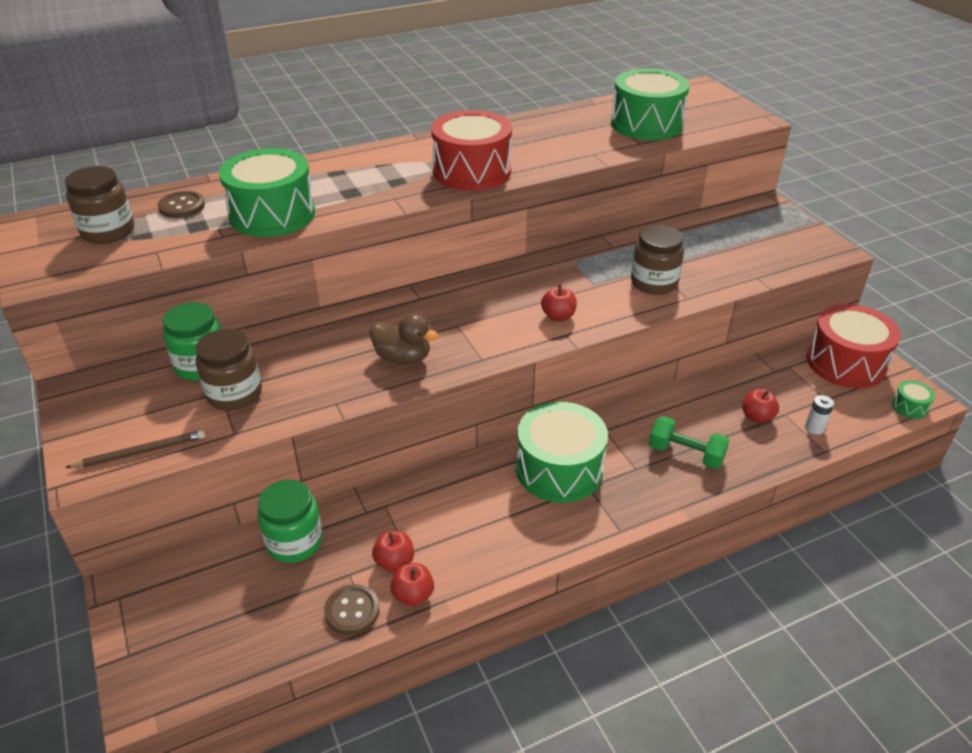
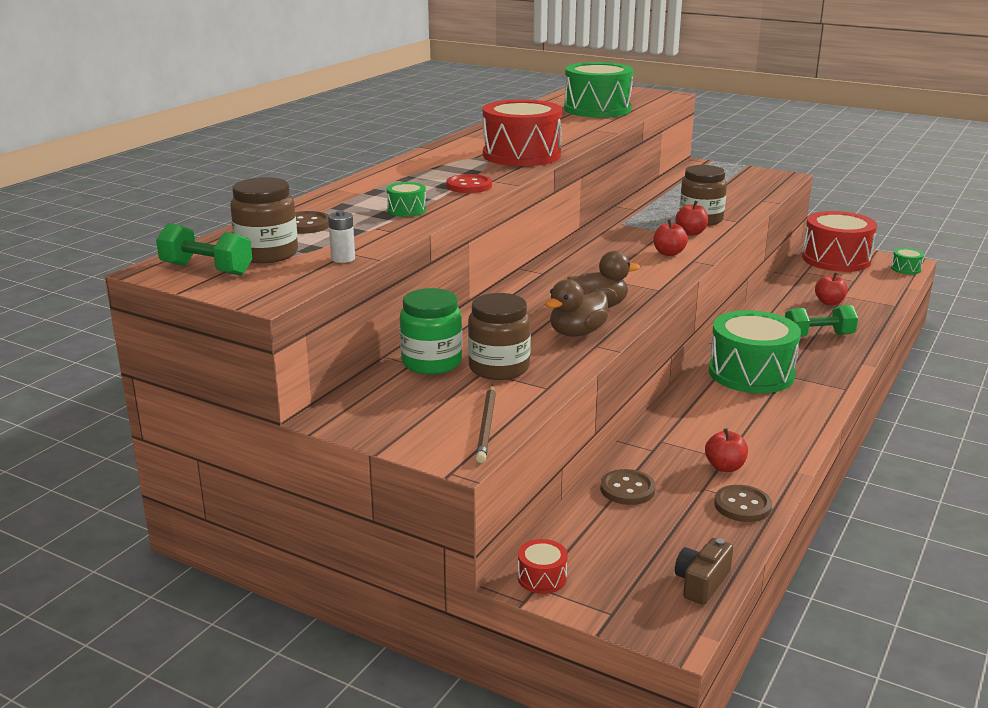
camera: 35 degrees left, 15 degrees down
brown pencil [65,430,205,468] -> brown pencil turned 150 degrees clockwise [476,385,496,463]
green drum [219,148,315,237] -> green drum [386,182,426,217], size x0.42
green jar [257,480,323,563] -> brown button [600,469,656,505]
red apple [390,563,434,606] -> red apple moved to [676,201,708,235]
white battery [805,395,834,435] -> white battery moved to [328,210,355,263]
none -> green dumbbell [156,223,252,276]
none -> red button [446,174,492,193]
none -> red drum [518,539,568,594]
none -> brown duck [545,279,608,337]
none -> brown camera [675,538,733,605]

